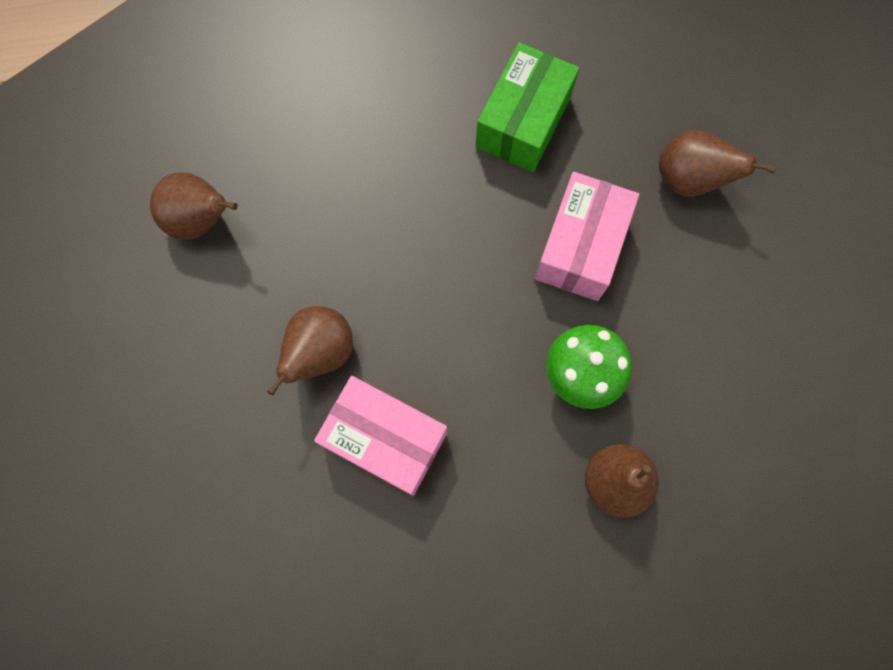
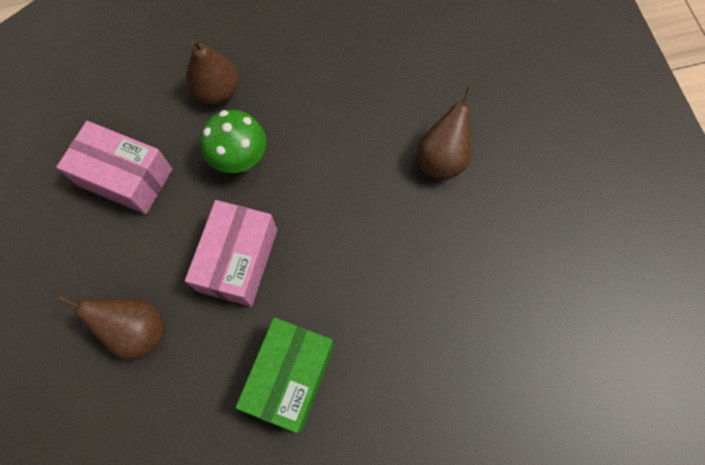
camera: 175 degrees right, 5 degrees down
brown pear [150,172,238,240] -> none
pink box [314,376,447,496] -> pink box moved to [56,121,172,214]

